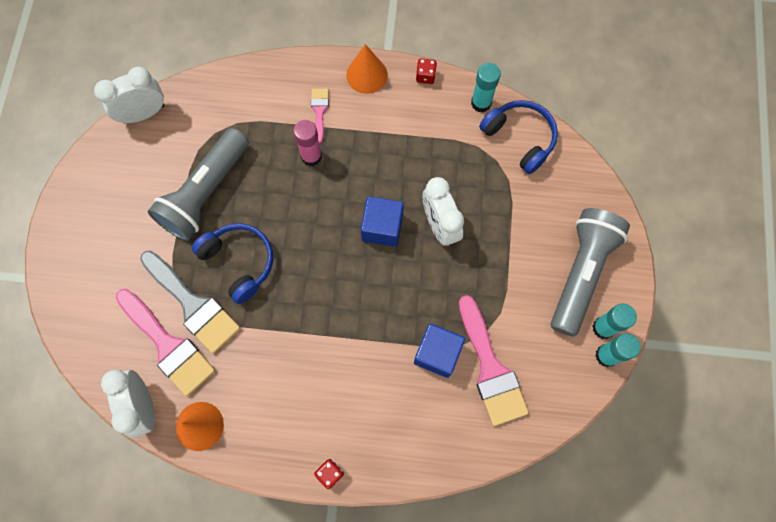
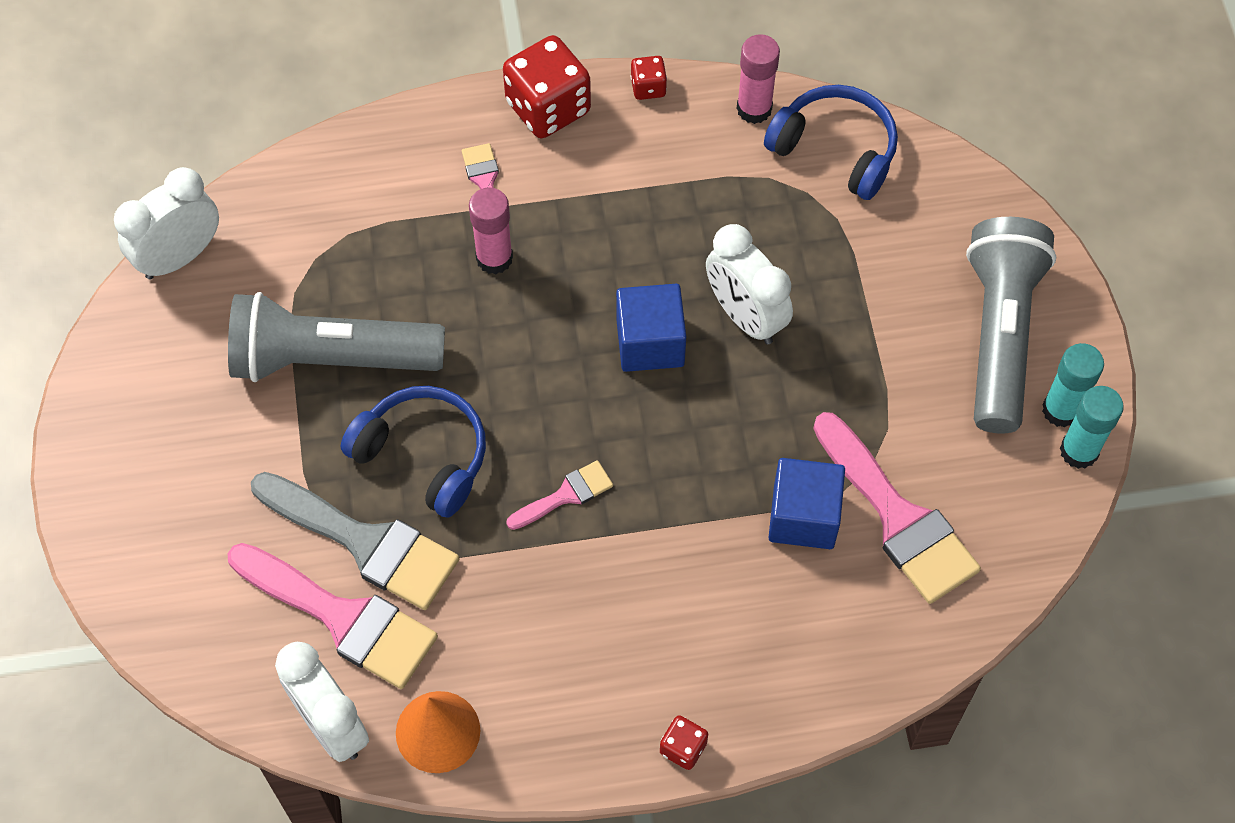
camera: 15 degrees left, 10 degrees down
grey flashlight [148,128,249,241] -> grey flashlight turned 75 degrees clockwise [228,292,445,382]
orange cone [346,44,388,94] -> red dice [503,35,591,138]
turquoise glue stick [471,63,501,113] -> pink glue stick [737,34,780,124]
none -> pink brush [506,460,613,530]

